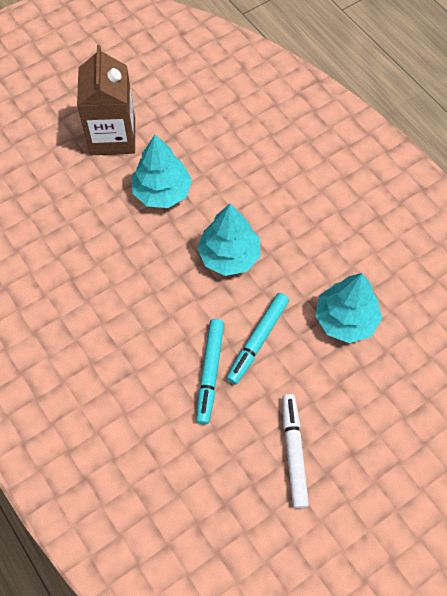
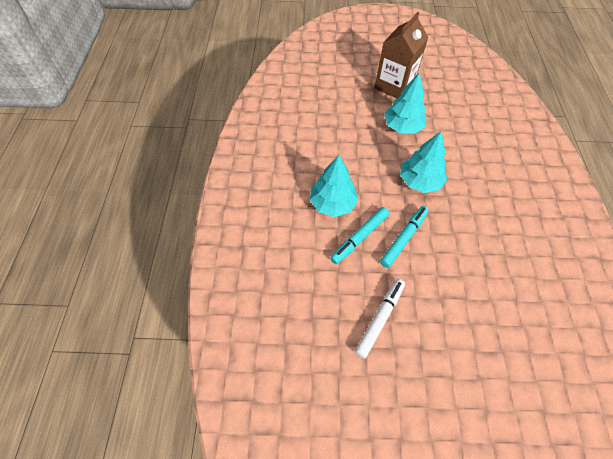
camera: 35 degrees right, 5 degrees down
turquoise marker [227,293,289,384] -> turquoise marker turned 150 degrees clockwise [380,206,429,268]
turquoise tree [315,273,382,343] -> turquoise tree moved to [310,155,359,217]

